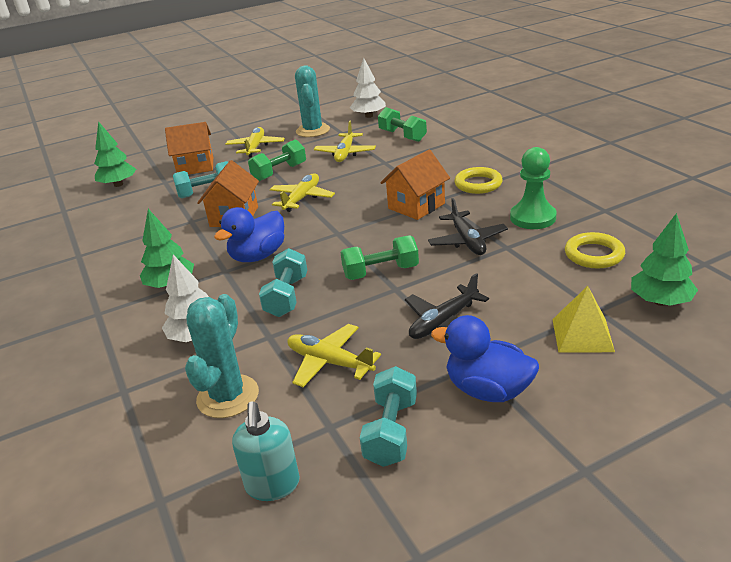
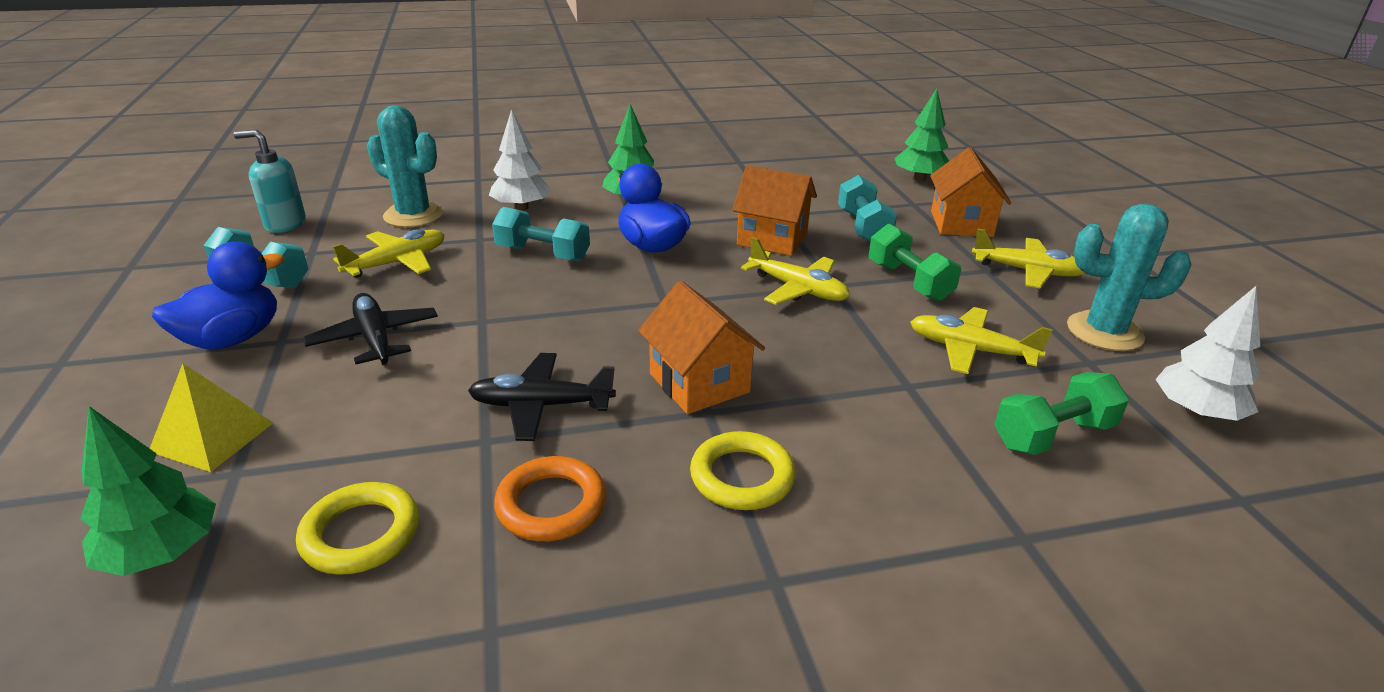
camera: 100 degrees right, 0 degrees up
green dumbbell [340,235,419,280] -> none
green pawn [510,147,557,229] -> orange ring [494,456,606,541]

